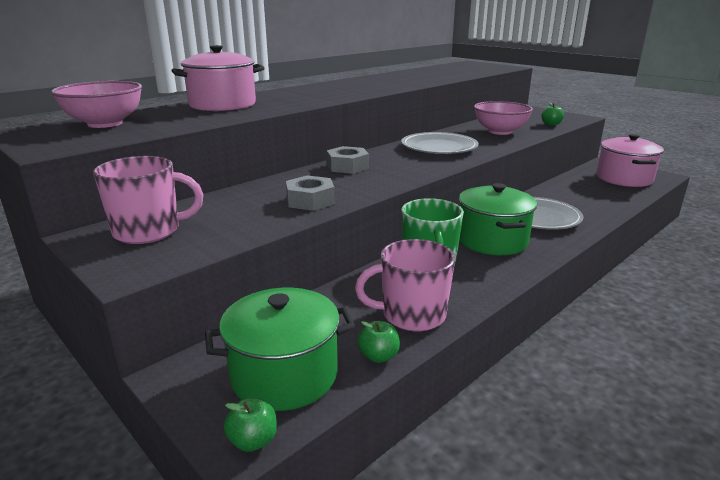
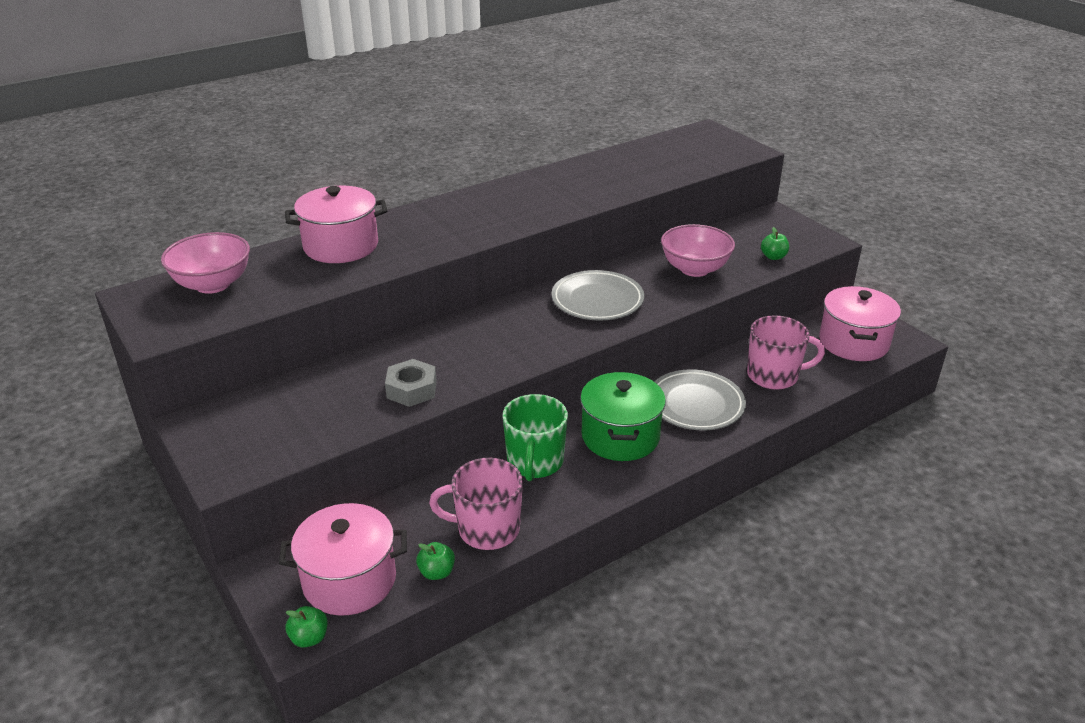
camera: 10 degrees right, 10 degrees up
pink mug [93,156,204,244] -> pink mug moved to [747,315,825,390]
green pot [205,288,355,411] -> pink pot [279,503,407,615]
grey nut [327,146,369,174] -> none

